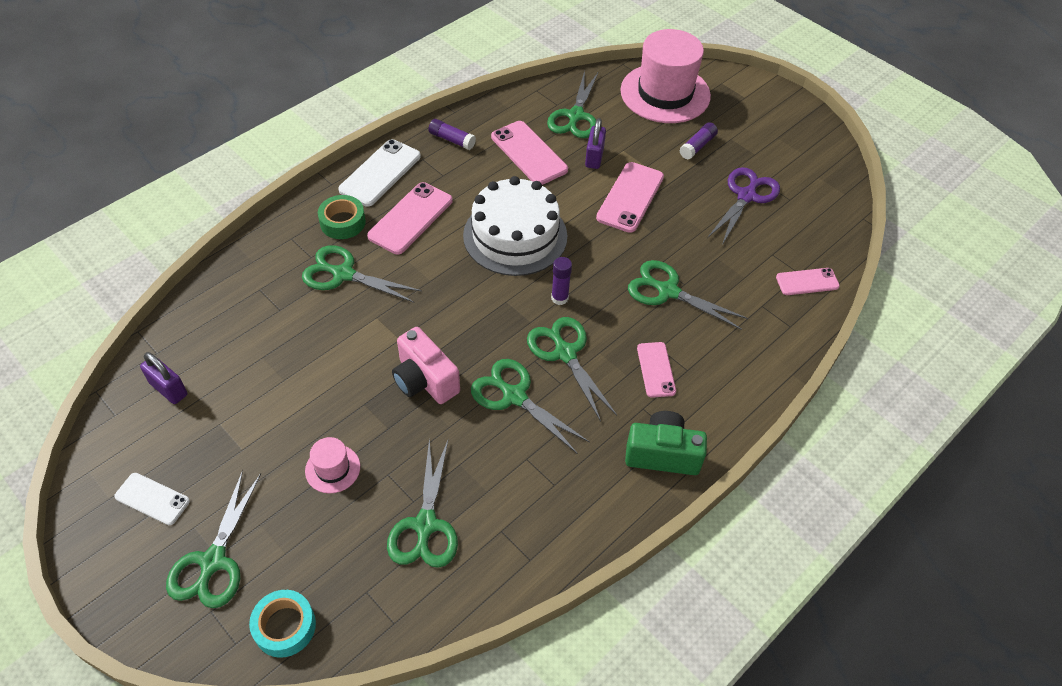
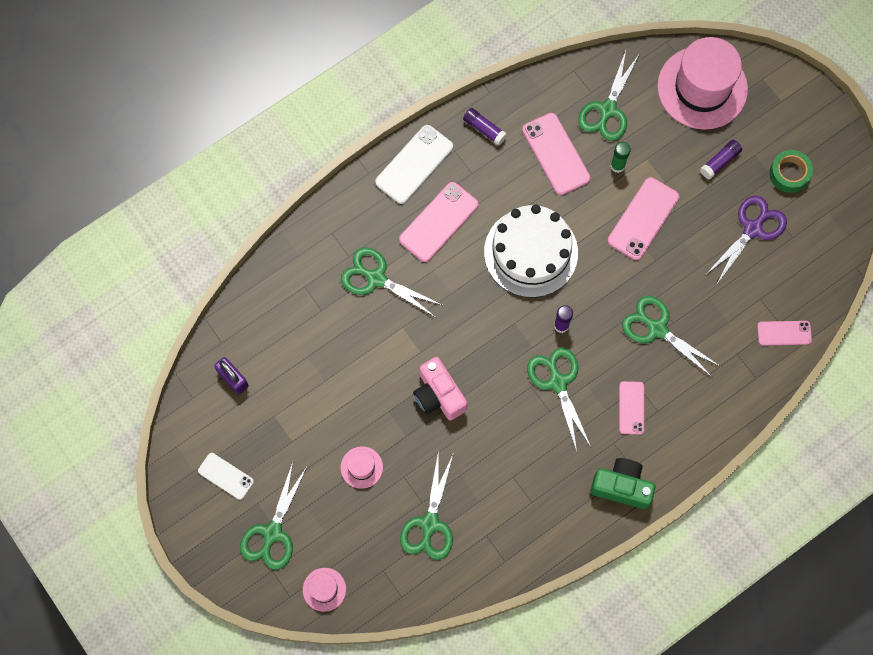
camera: 10 degrees right, 20 degrees up
turquoise tape [249,590,316,658] -> pink hat [303,568,346,612]
green tape [318,195,366,239] -> green tape moved to [769,150,813,193]
green scissors [471,359,590,454] -> none
purple padlock [585,118,606,169] -> green glue stick [611,142,631,173]

